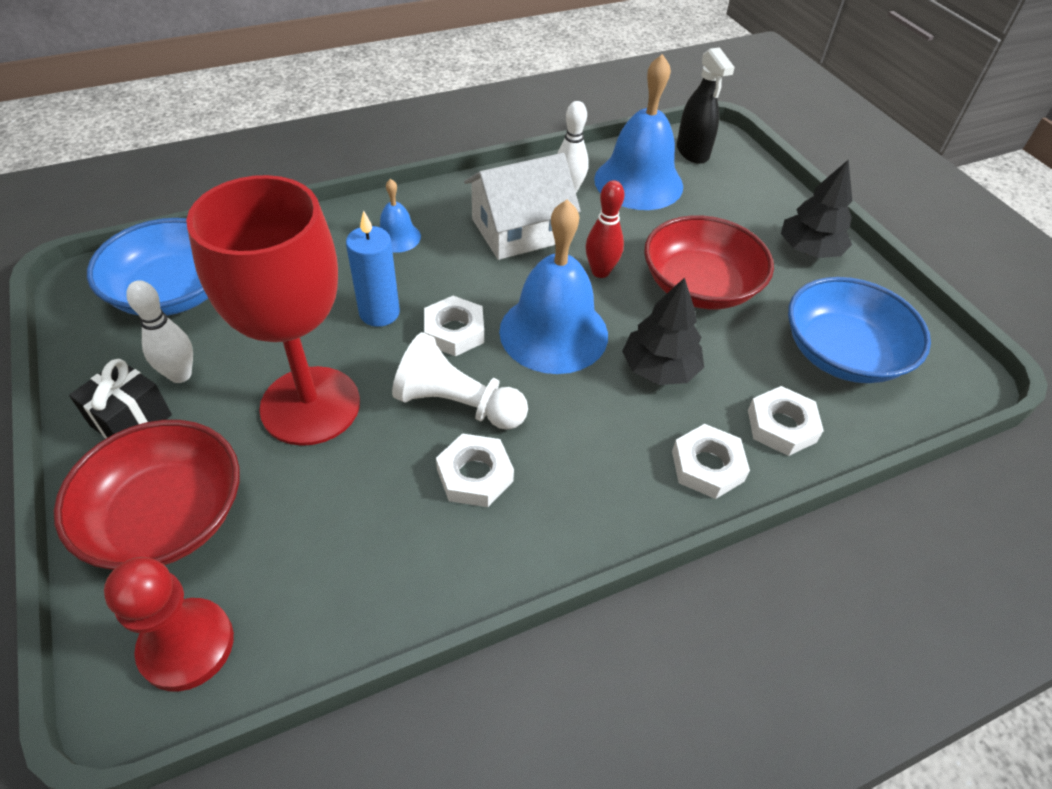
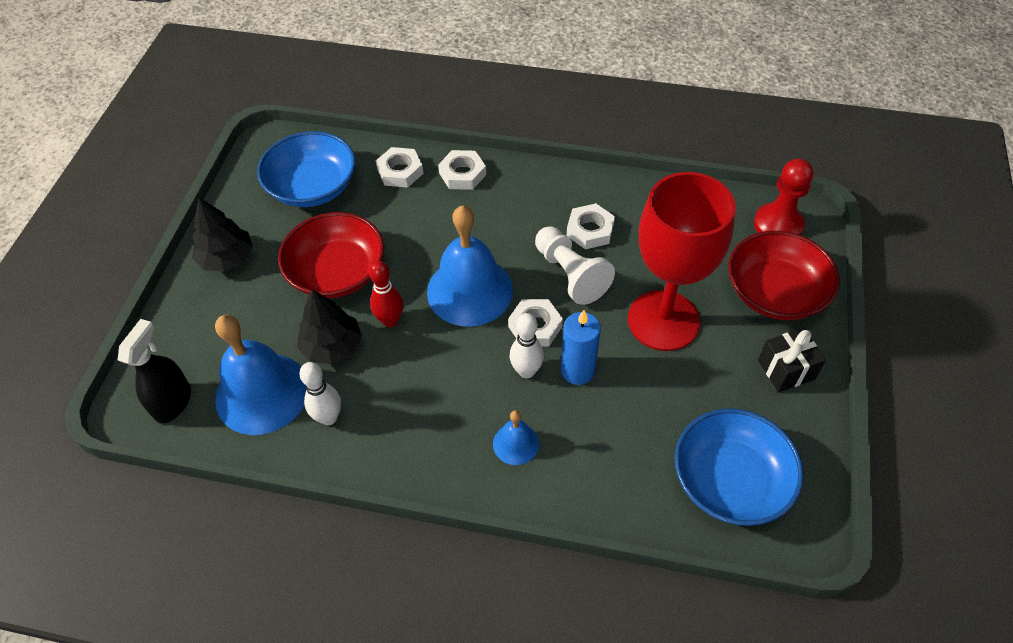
camera: 140 degrees left, 5 degrees up
white bowling pin [126,280,193,383] -> white bowling pin moved to [510,313,544,378]
white house [464,153,581,260] -> none
black tree [622,277,704,385] -> black tree moved to [297,289,362,365]

